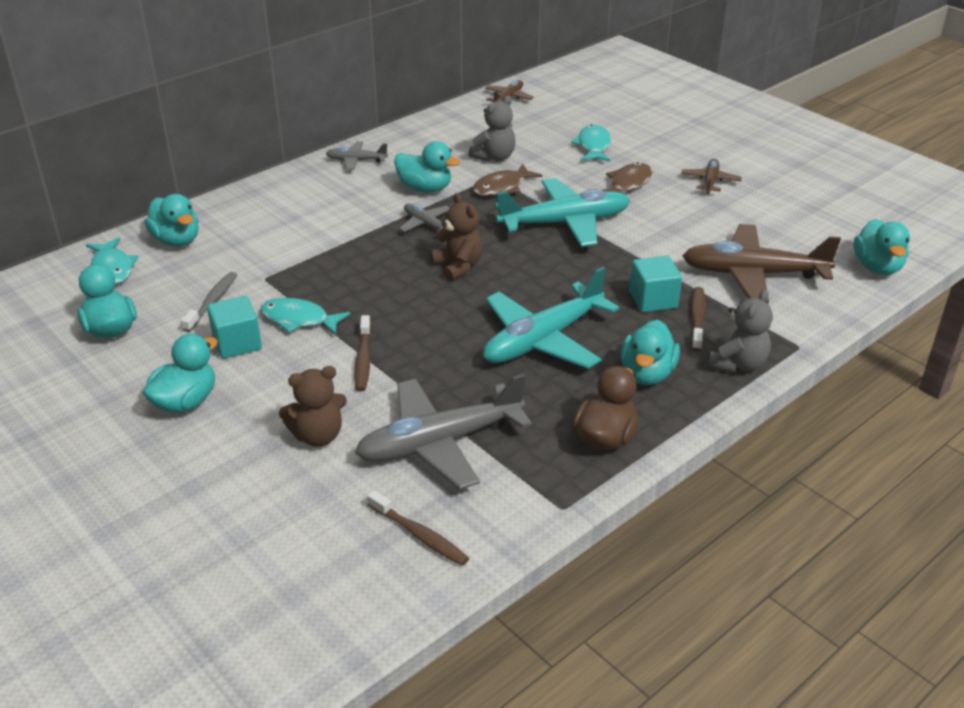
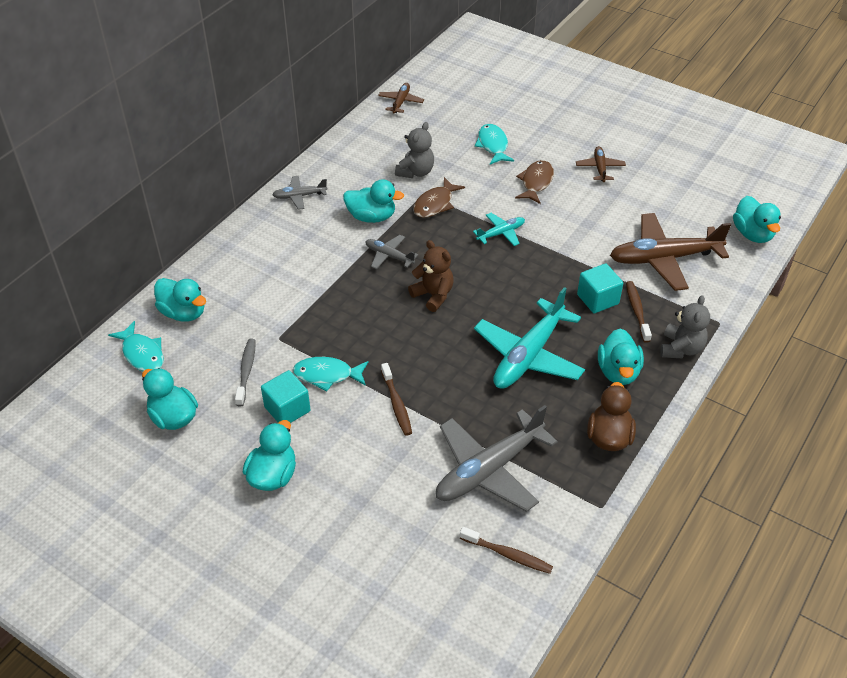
camera: 15 degrees left, 10 degrees up
brown teddy bear [279,366,347,447] -> none
turquoise plane [495,178,630,247] -> turquoise plane [473,213,525,246], size x0.49

